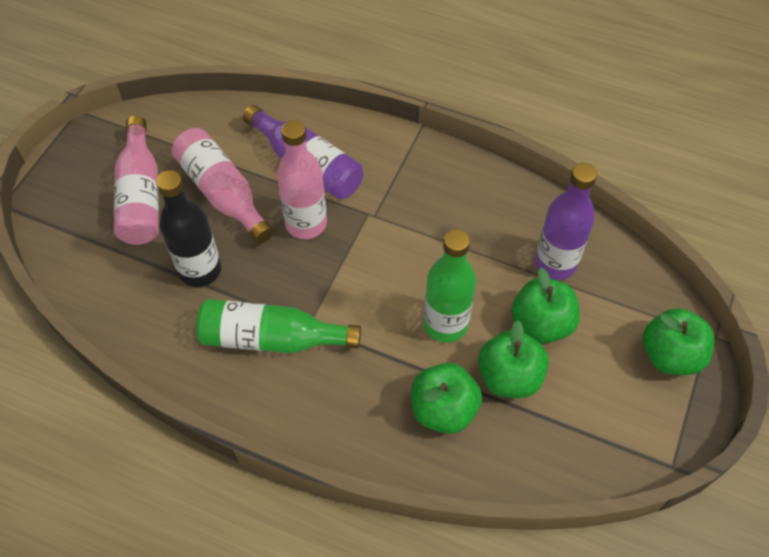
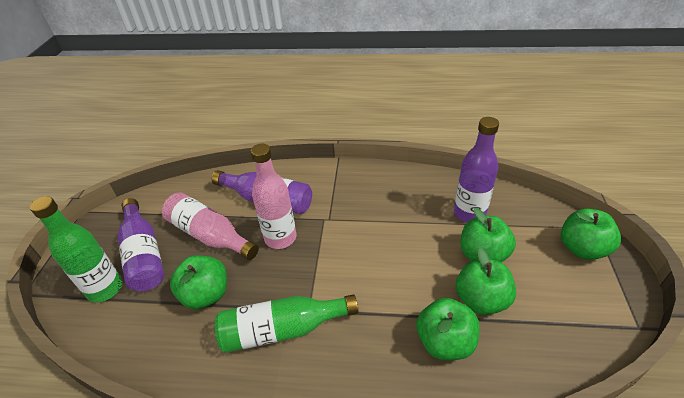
camera: 15 degrees left, 15 degrees down
pink bottle [114,116,159,245] -> purple bottle [117,198,164,291]
black bottle [156,170,221,287] -> green apple [170,255,227,310]
green bottle [424,229,476,343] -> green bottle moved to [30,196,122,302]

